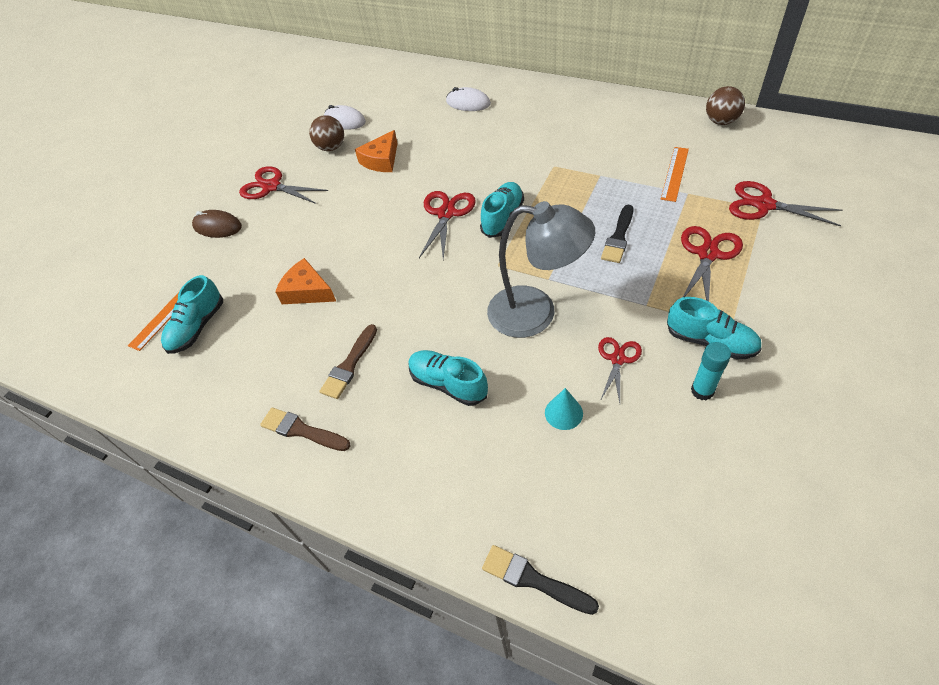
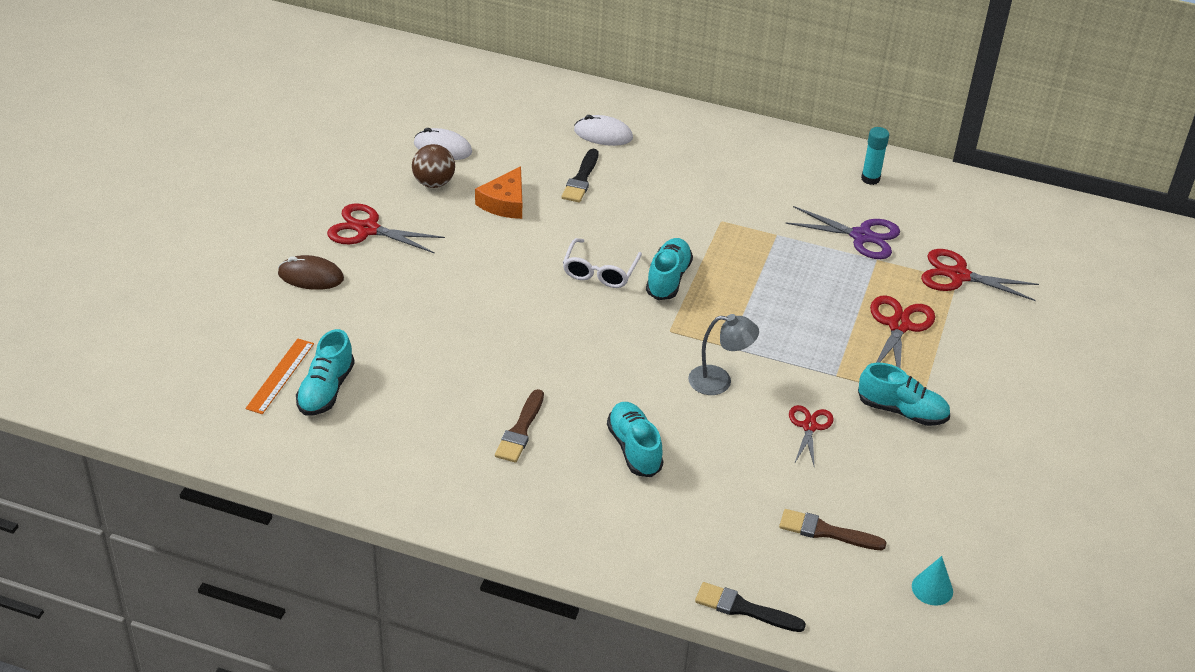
camera: 15 degrees left, 10 degrees down
brown brush [260,408,351,451] -> brown brush moved to [779,509,887,550]
orange cheese [275,258,336,304] -> none
turquoise shoe [409,350,488,406] -> turquoise shoe turned 45 degrees clockwise [607,402,663,477]
red scissors [419,191,476,259] -> white glasses [563,238,642,288]
grey lamp [487,201,595,338] -> grey lamp [688,314,759,395], size x0.58
turquoise cone [545,388,583,430] -> turquoise cone moved to [912,556,953,606]
black brush [601,205,633,263] -> black brush moved to [562,149,599,202]
orange ruler [661,147,689,202] -> purple scissors [785,206,900,259]
turquoise glue stick [691,342,731,400] -> turquoise glue stick moved to [861,127,889,185]
brown ball [706,86,745,125] -> none

